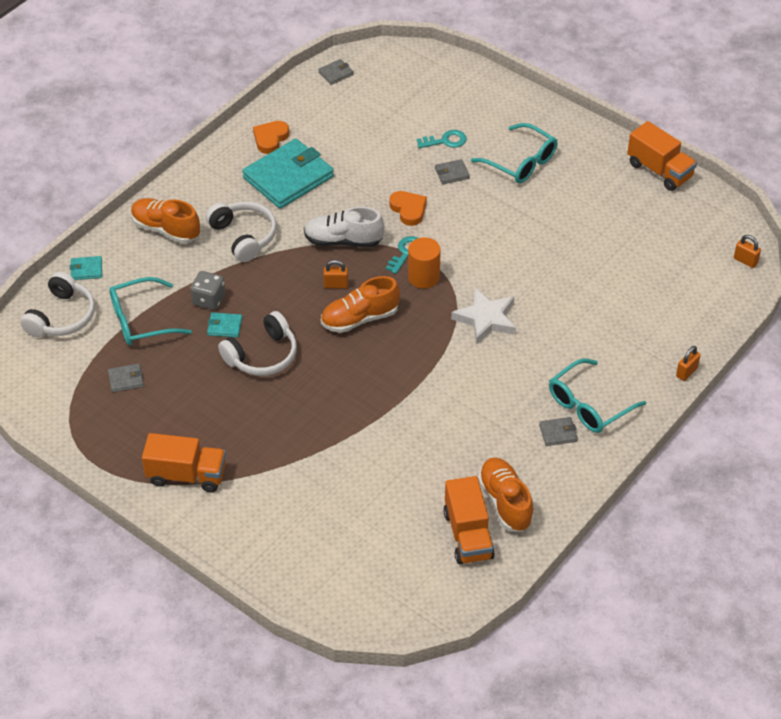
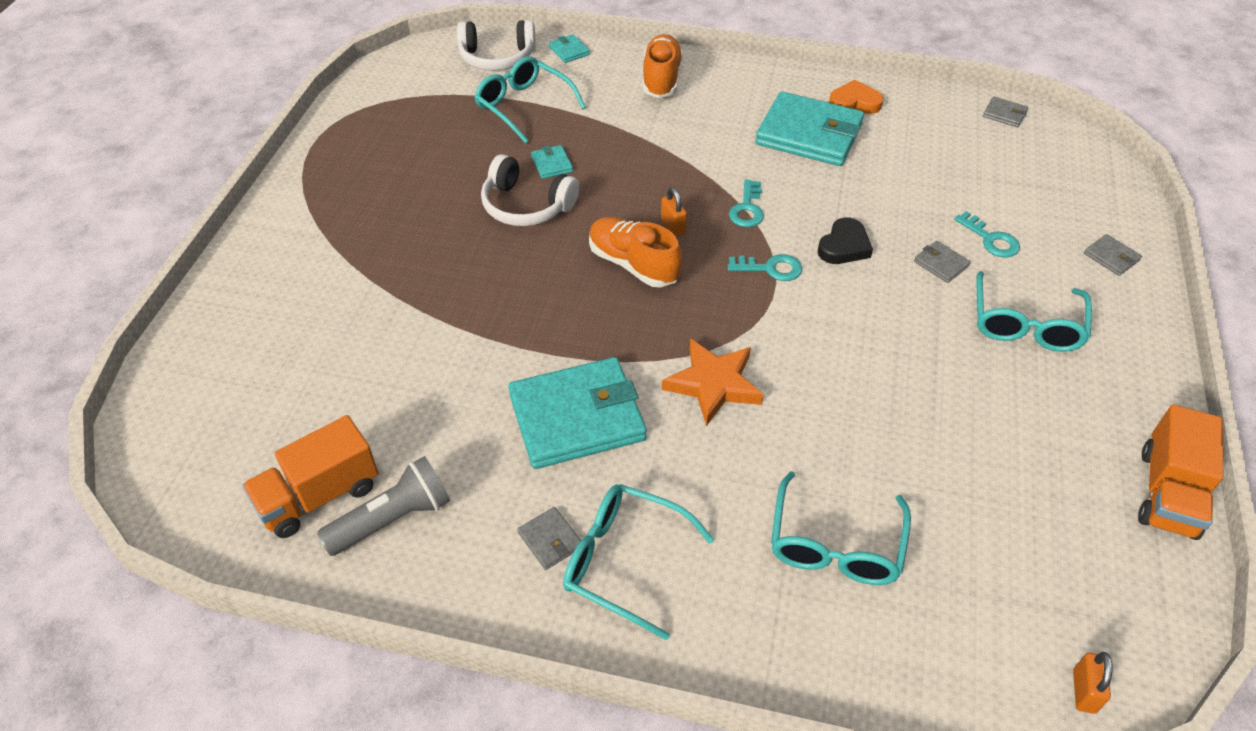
camera: 65 degrees right, 0 degrees up
grey wallet [108,363,144,392] -> grey wallet moved to [1084,234,1142,276]
orange truck [142,433,226,492] -> none
grey dice [190,271,225,310] -> none
white headphones [206,201,277,262] -> none
white shoe [304,207,384,247] -> turquoise key [729,180,764,227]
orange heart [389,191,427,226] -> black heart [818,217,873,264]
orange cylinder [408,237,441,289] -> none
white star [451,288,516,344] -> orange star [662,339,763,426]
orange shoe [478,458,534,532] -> grey flashlight [317,456,450,556]
orange padlock [676,346,700,381] -> none
none -> turquoise wallet [508,357,647,469]
none -> turquoise glasses [771,471,911,585]

